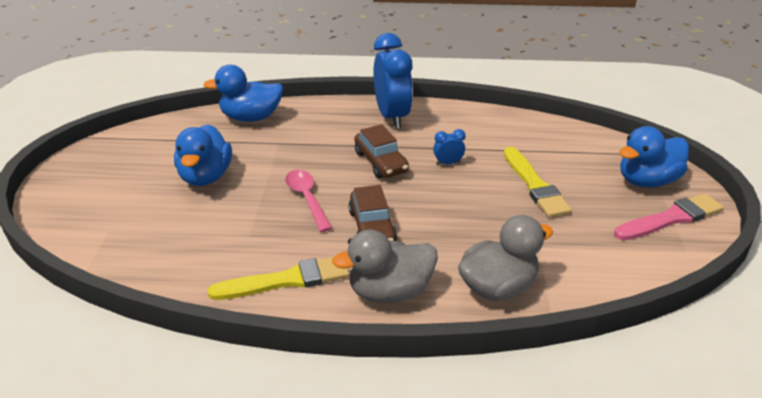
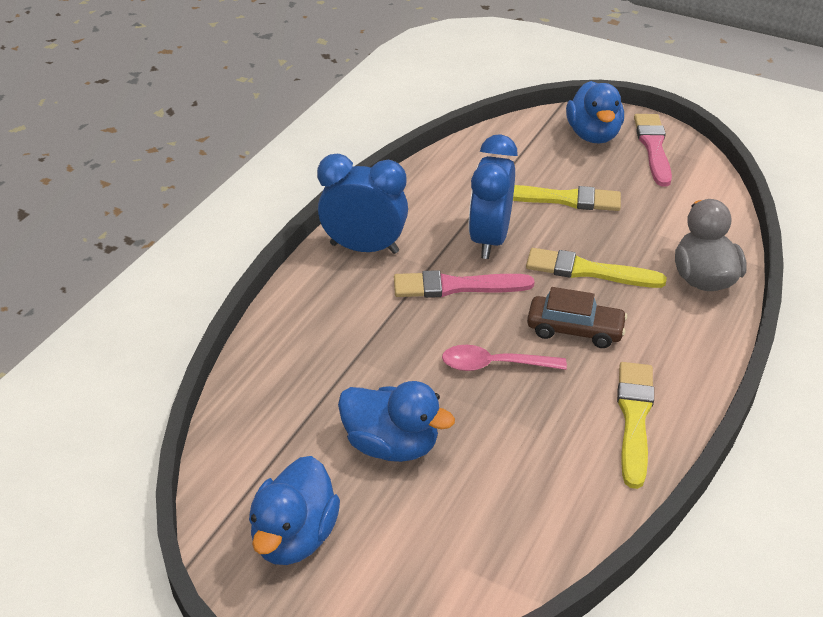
camera: 65 degrees left, 5 degrees up
blue duck [203,65,283,122] -> blue duck moved to [249,456,340,565]
grey duck [332,229,438,303] -> none
brown car [355,124,409,178] -> pink brush [394,270,534,298]
blue clock [433,129,466,165] -> blue clock [468,134,518,259], size x2.33
none -> yellow brush [526,248,667,288]

